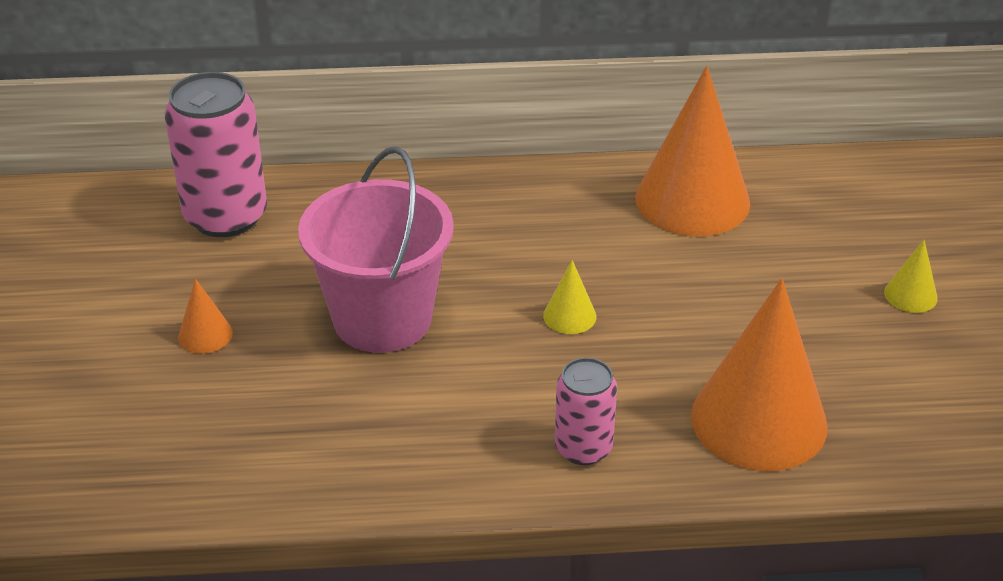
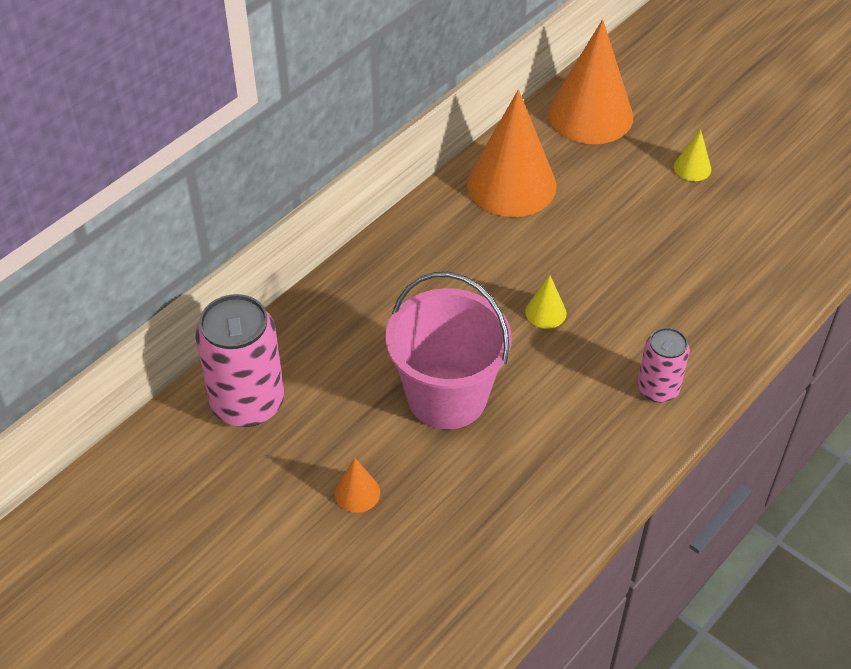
camera: 45 degrees left, 10 degrees up
orange cone [691,278,828,471] -> orange cone moved to [548,19,633,144]

